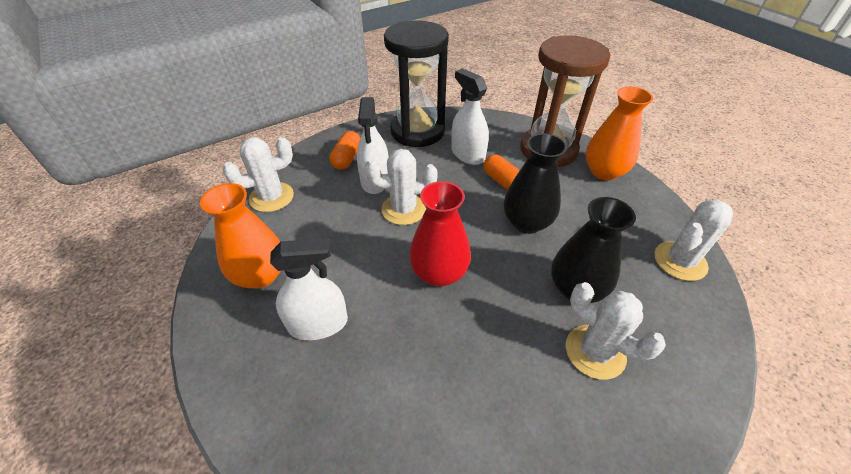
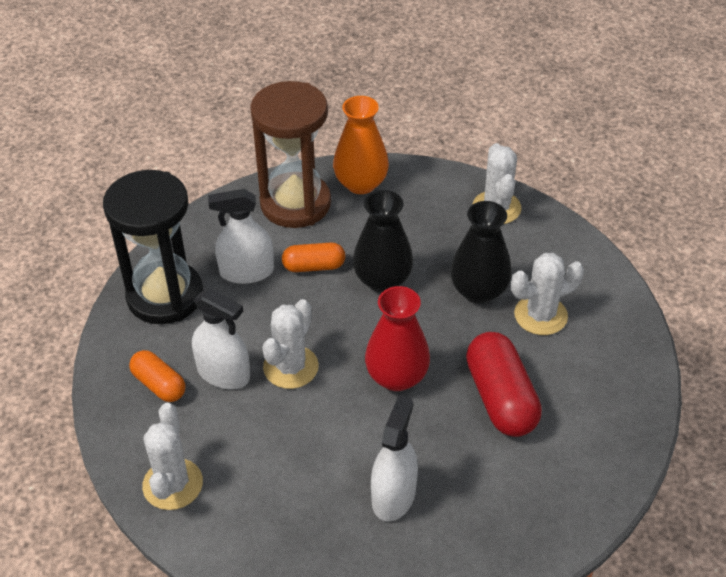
camera: 60 degrees left, 0 degrees up
orange vase [200,183,281,289] -> none
none -> red capsule [466,332,542,437]

